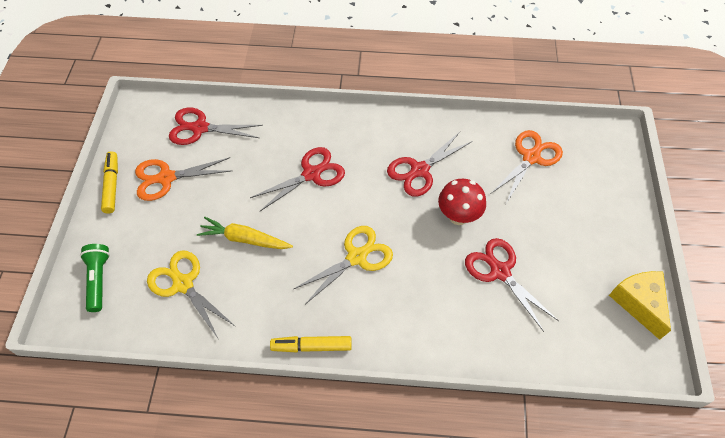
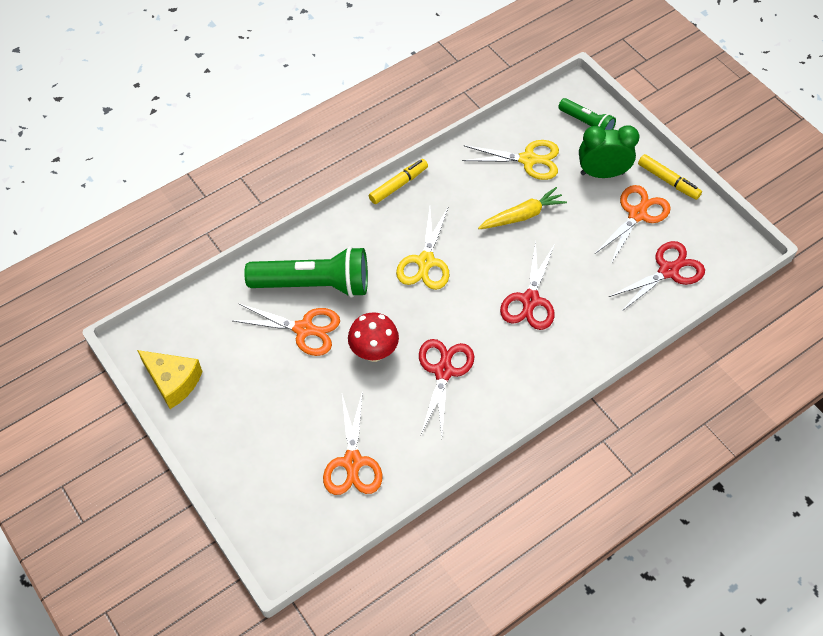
camera: 140 degrees right, 0 degrees up
red scissors [465,238,559,332] -> orange scissors [233,303,340,356]
none -> green flashlight [244,246,368,298]
none -> green clock [579,125,640,178]

